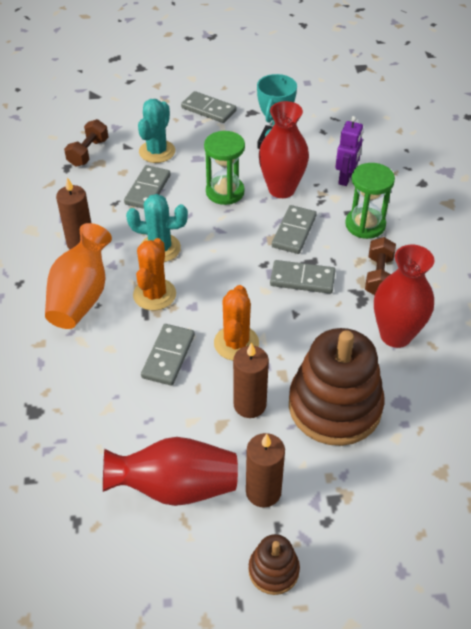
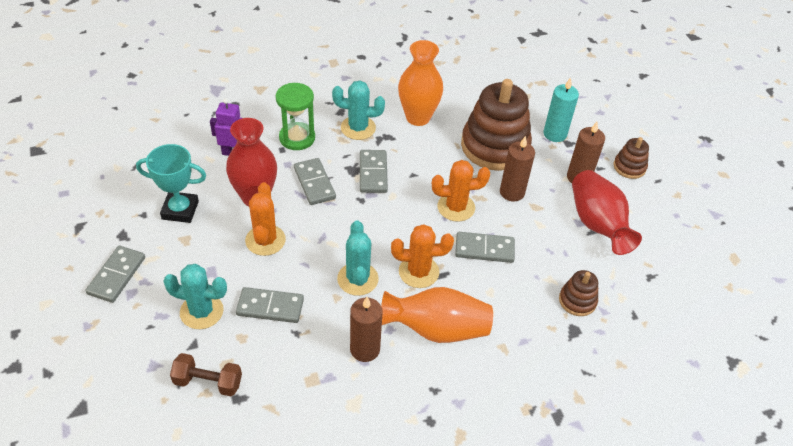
camera: 105 degrees left, 0 degrees up
green hourglass [204,131,245,205] -> orange cactus [245,182,286,256]
grey domino [272,205,317,254] -> grey domino turned 60 degrees clockwise [294,158,336,205]
brown dumbbell [365,237,396,295] -> turquoise cactus [332,81,385,140]
red vase [374,245,434,348] -> orange vase [398,40,443,126]
none -> turquoise candle [543,77,579,142]
none -> brown stacking toy [559,270,598,316]

